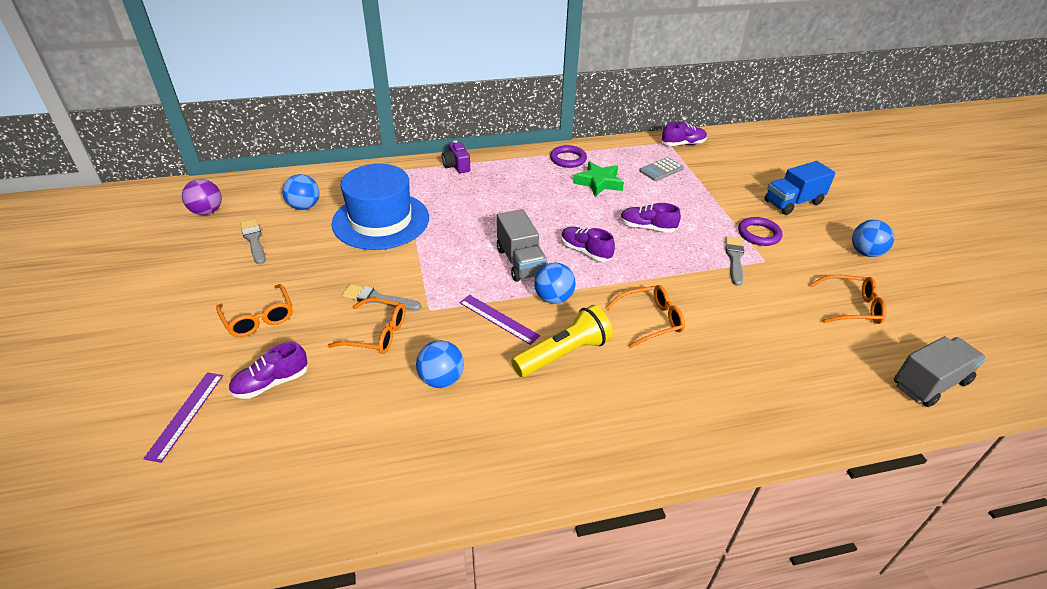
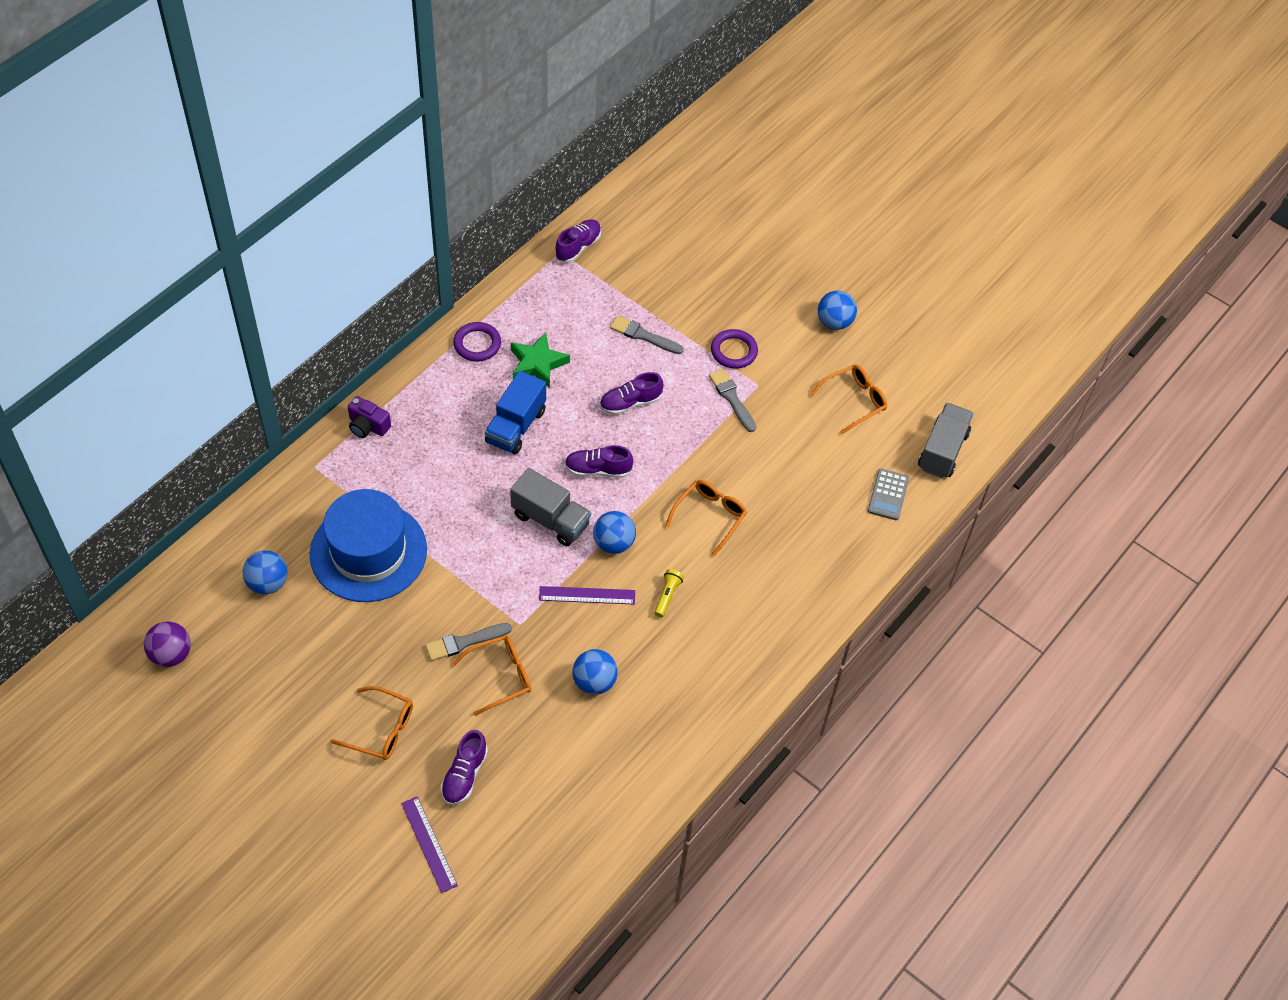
camera: 40 degrees left, 15 degrees up
grey brush [240,219,266,264] -> grey brush moved to [610,315,684,354]
yellow flashlight [511,305,613,377] -> yellow flashlight [654,569,684,617], size x0.49
grey calculator [639,157,684,181] -> grey calculator moved to [868,469,909,520]
blue truck [764,161,835,215] -> blue truck moved to [485,371,546,455]

